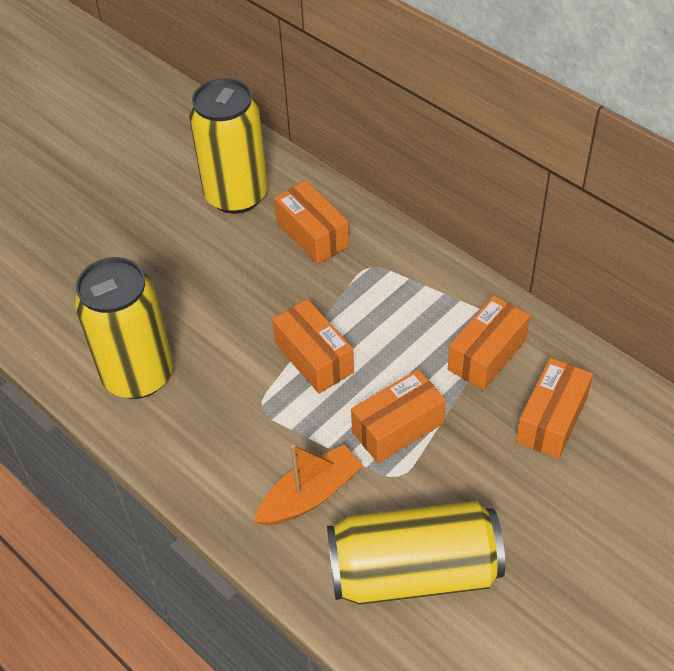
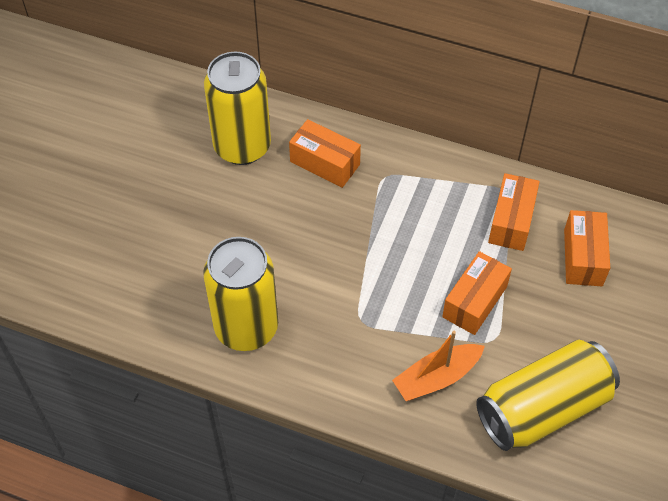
camera: 25 degrees left, 5 degrees up
orange boat [254,444,363,525] -> orange boat turned 150 degrees counterclockwise [392,331,485,401]
orange box [272,299,354,394] -> none

